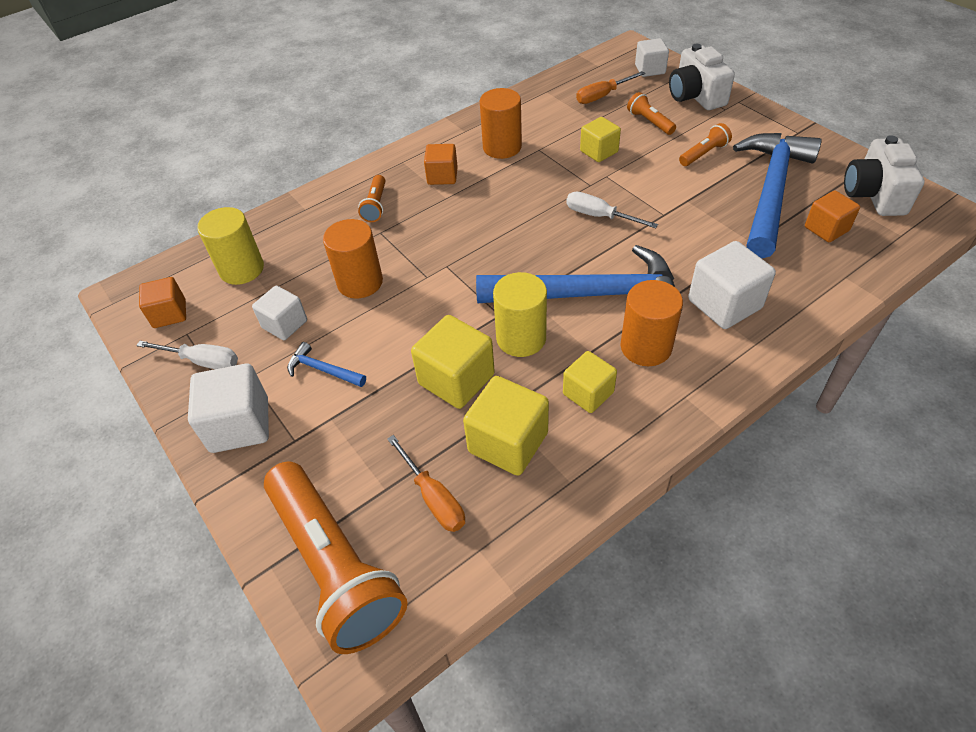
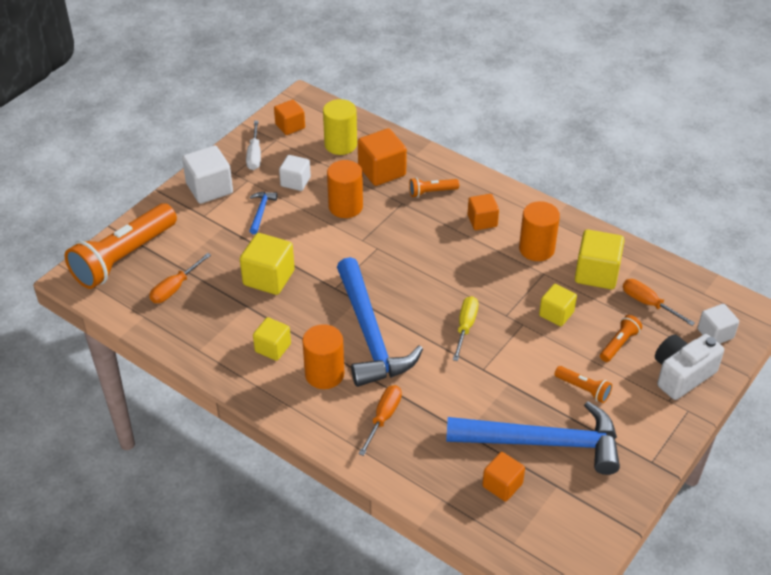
camera: 70 degrees right, 5 degrees down
yellow cube [463,376,549,476] -> yellow cube moved to [575,229,625,289]
yellow cylinder [493,272,547,357] -> none
white screwdriver [566,191,658,228] -> yellow screwdriver [453,296,479,361]
white cube [688,241,776,329] -> orange screwdriver [359,385,402,456]
white camera [844,135,925,216] -> none
none -> orange cube [358,128,407,186]

